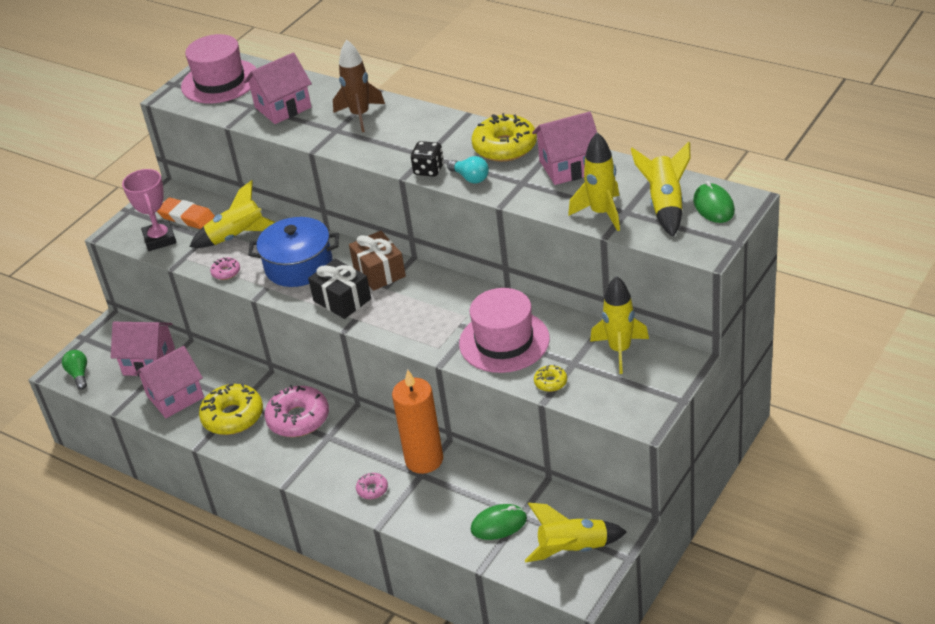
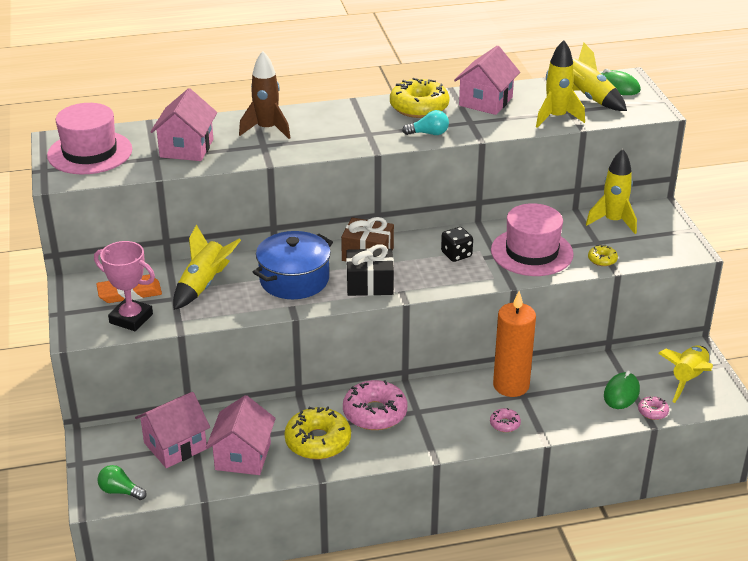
camera: 50 degrees left, 5 degrees down
pink donut [210,257,240,280] -> pink donut moved to [638,396,669,420]
black dice [411,141,444,177] -> black dice moved to [441,227,473,262]

